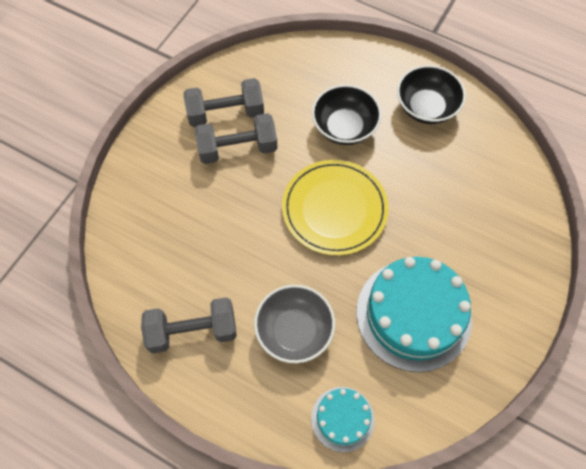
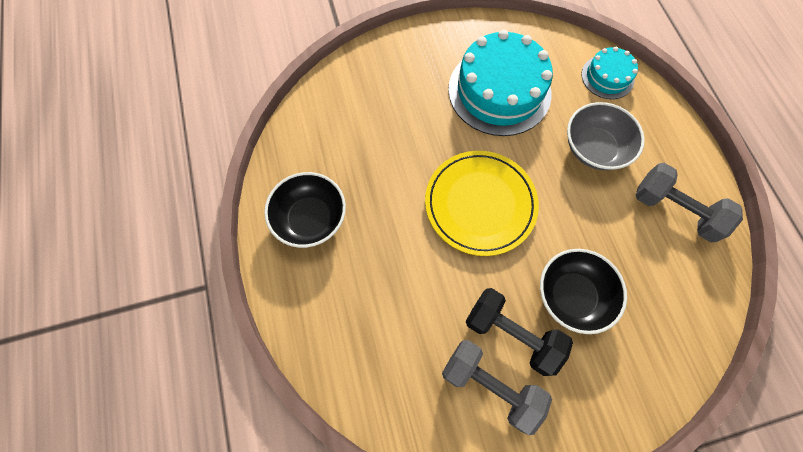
camera: 135 degrees left, 5 degrees up
grey dumbbell [195,113,277,164] -> black dumbbell [466,288,573,376]
black bowl [312,85,382,145] -> black bowl moved to [540,249,627,334]

